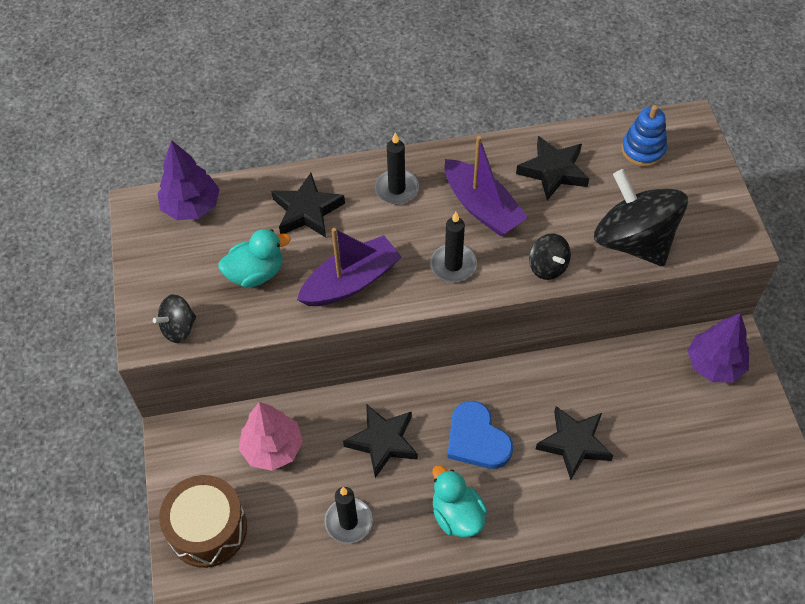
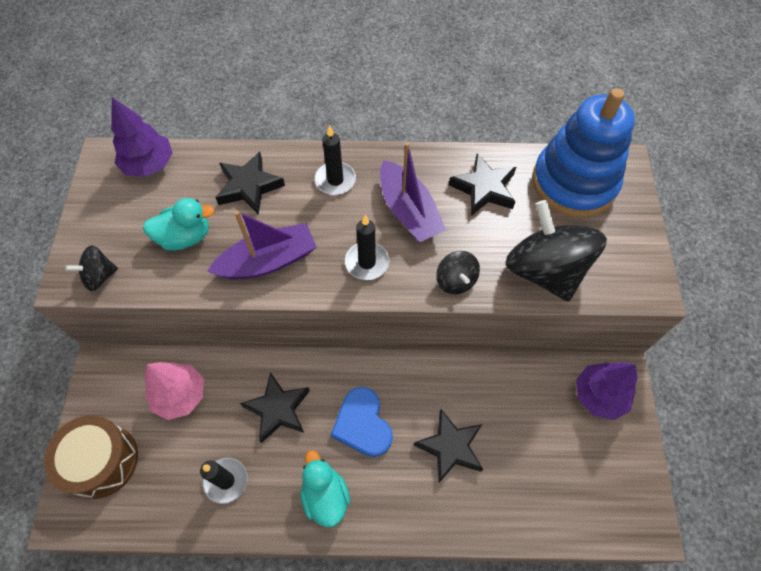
camera: 10 degrees right, 5 degrees up
blue stacking toy [621,105,667,167] -> blue stacking toy [532,88,635,217], size x2.02

